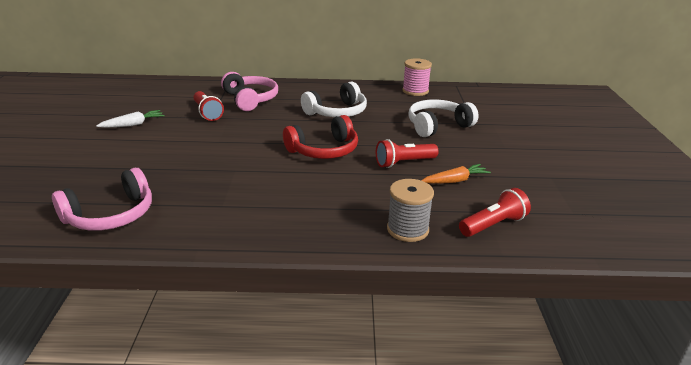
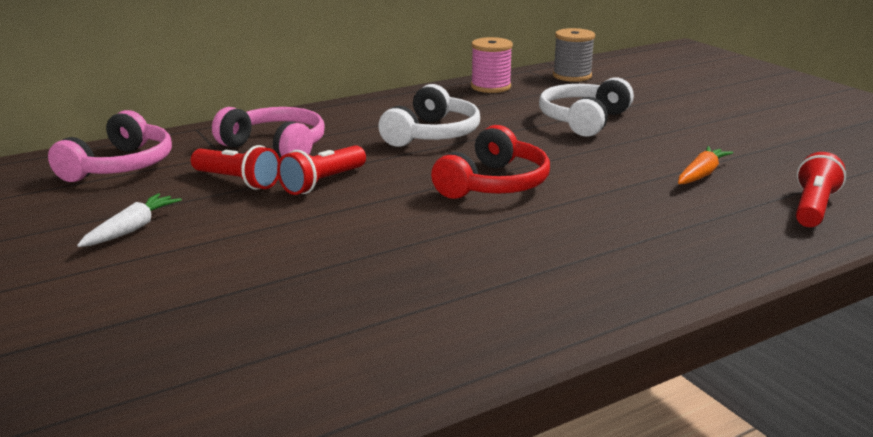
camera: 30 degrees left, 5 degrees down
pink headphones [52,168,152,231] -> pink headphones moved to [48,110,172,182]
red flashlight [376,139,439,168] -> red flashlight moved to [277,145,366,195]
grey spool [387,179,434,242] -> grey spool moved to [553,28,595,82]

